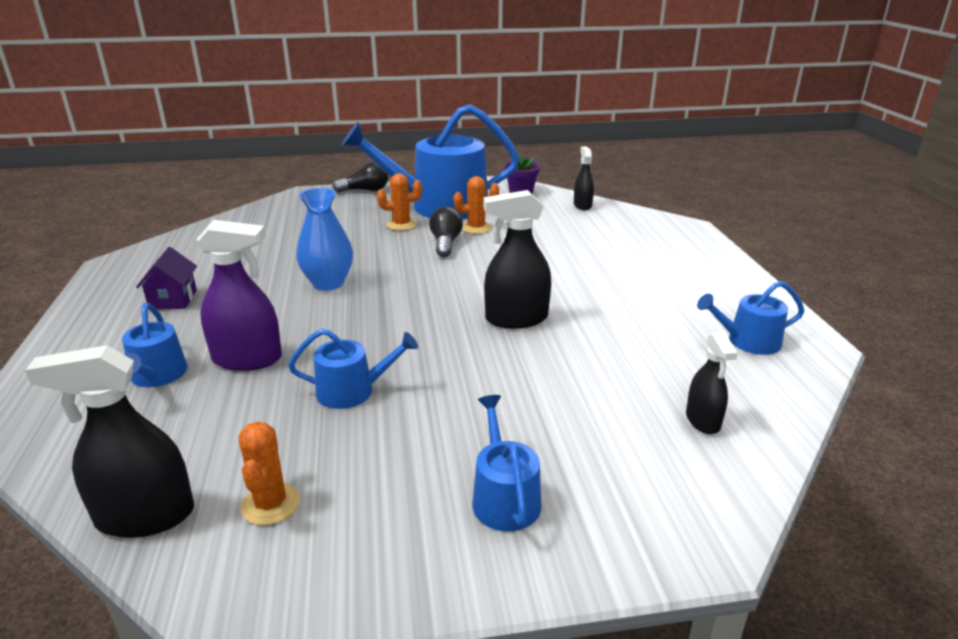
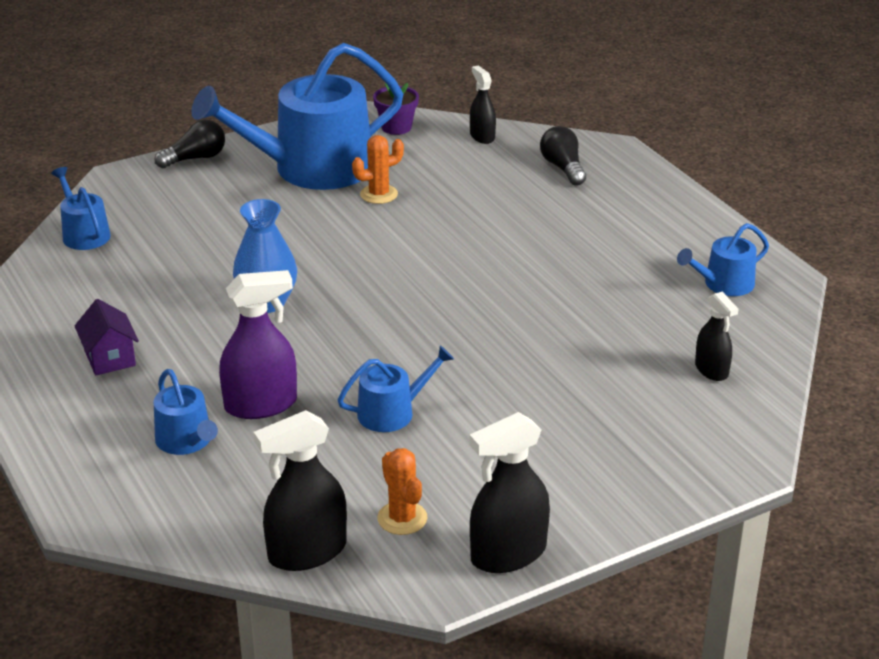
camera: 20 degrees left, 5 degrees up
orange cactus [377,173,422,231] -> none
black light bulb [429,207,463,257] -> black light bulb moved to [540,126,586,186]
blue watering can [472,395,541,532] -> blue watering can moved to [51,167,111,250]
black spray bottle [483,190,551,329] -> black spray bottle moved to [469,412,550,573]

